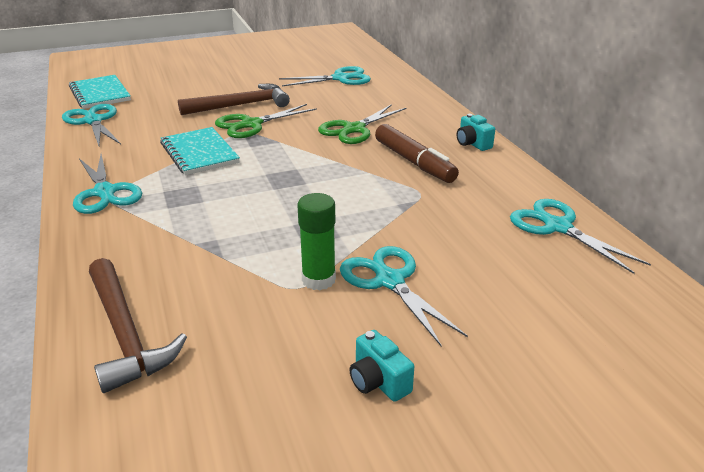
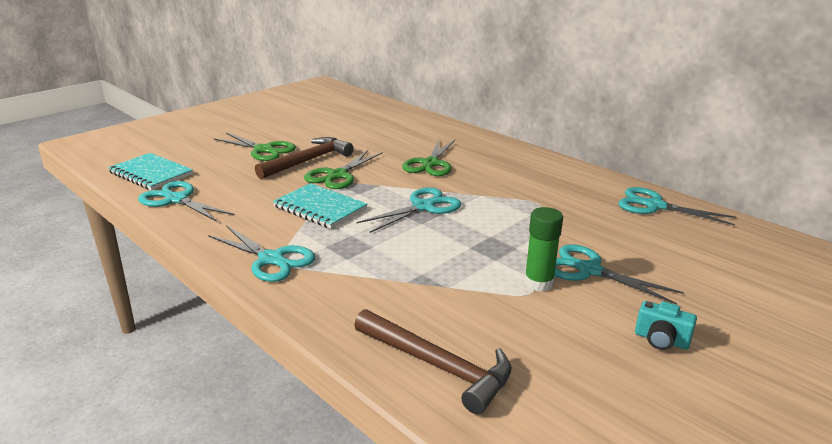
camera: 25 degrees left, 5 degrees down
turquoise scissors [279,66,371,86] -> turquoise scissors moved to [357,187,461,233]
brown marker [375,124,459,183] -> none
turquoise camera [457,114,495,151] -> none
none -> green scissors [214,133,296,161]

